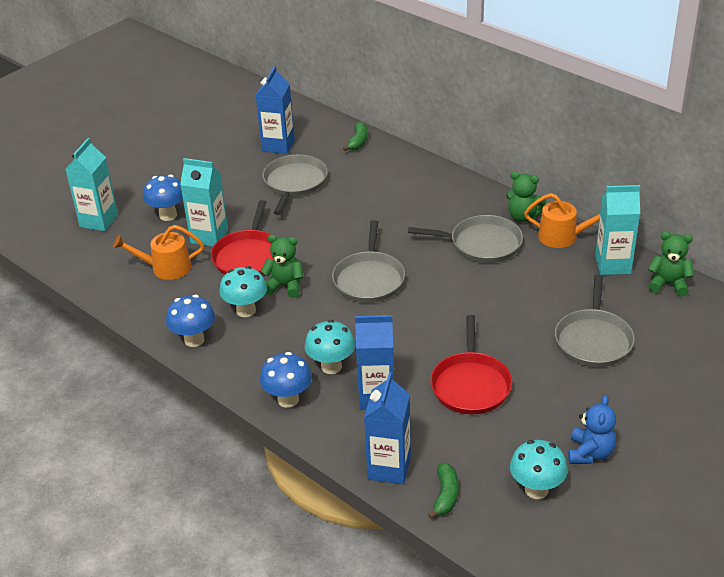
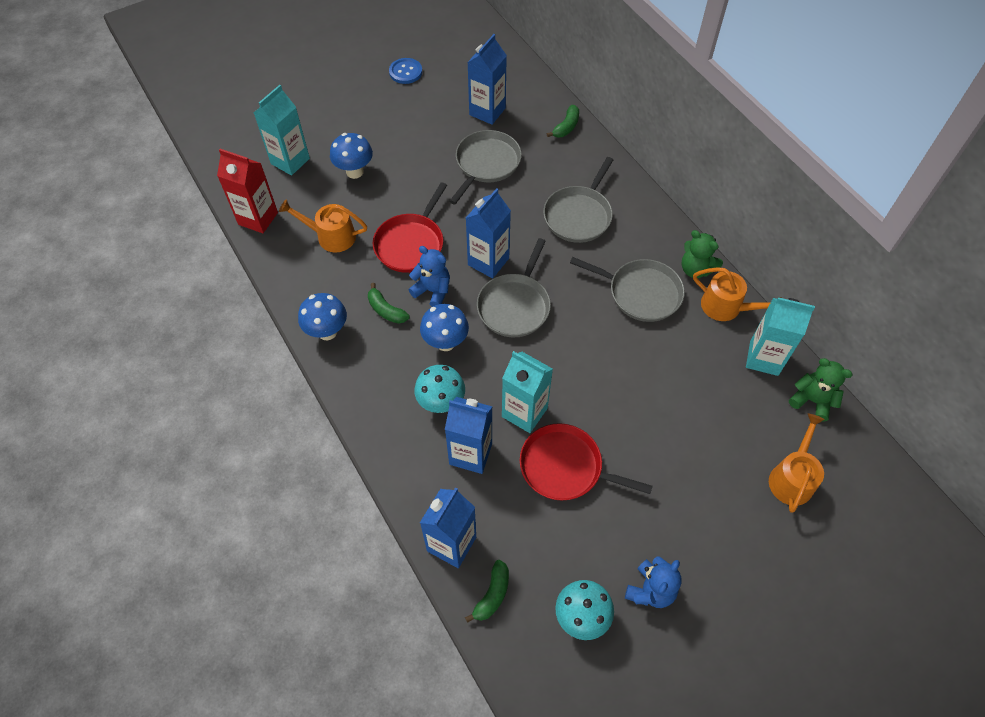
camera: 15 degrees right, 20 degrees up
turquoise carton [180,158,228,247] -> turquoise carton moved to [502,351,553,433]
turquoise mushroom [219,266,267,317] -> green banana [368,283,410,324]
blue mushroom [260,352,312,408] -> blue mushroom moved to [420,304,469,351]
green teddy bear [261,235,304,298] -> blue teddy bear [409,246,450,307]
red pan [430,315,513,414] -> red pan turned 90 degrees clockwise [520,423,652,501]
grey pan [555,275,635,367] -> grey pan moved to [543,157,613,243]
none -> red carton [217,149,278,233]
none -> blue button [389,58,422,84]
none -> blue carton [466,188,511,278]
none -> orange watering can [769,413,825,513]

